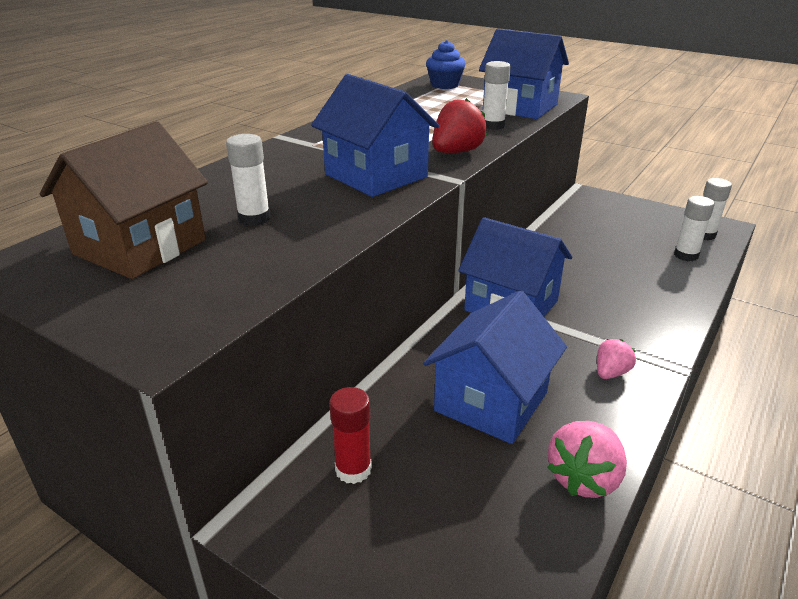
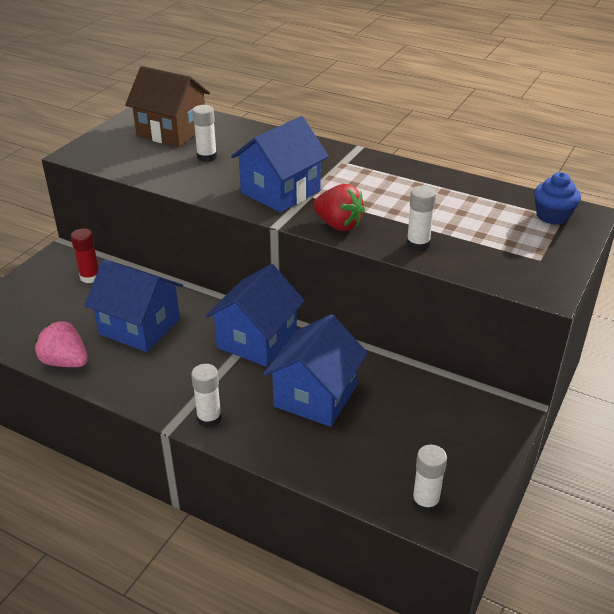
camera: 85 degrees right, 5 degrees up
blue house [479,29,569,119] -> blue house moved to [263,314,368,427]
pink strawberry [597,339,636,379] -> none
white glue stick [674,196,715,261] -> white glue stick moved to [191,364,222,428]

